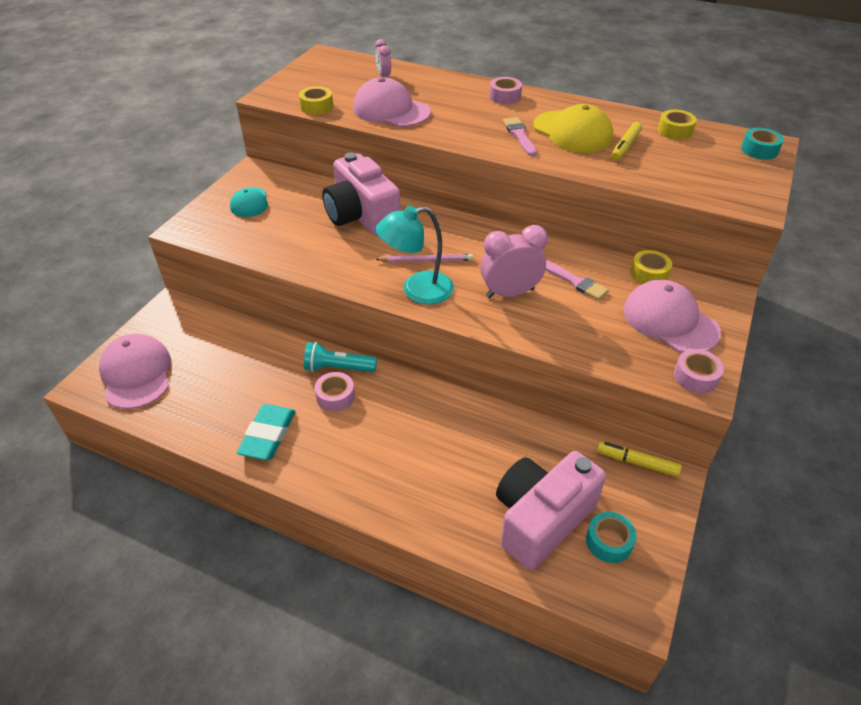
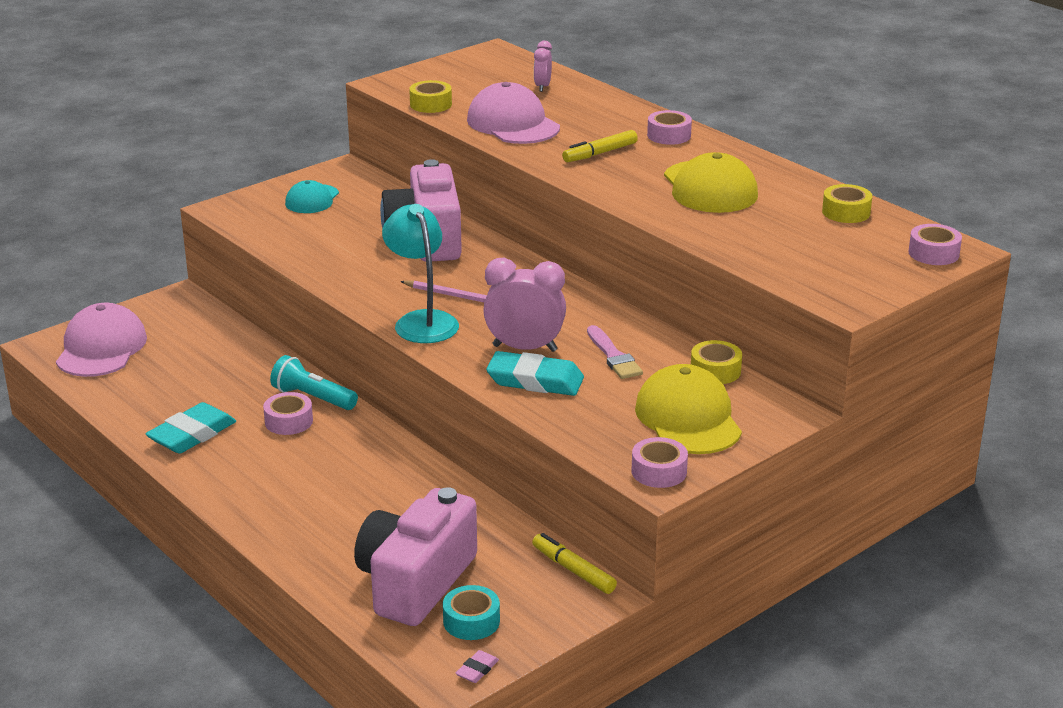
camera: 25 degrees right, 15 degrees down
turquoise lamp [376,206,454,305] -> turquoise lamp turned 60 degrees clockwise [382,204,459,343]
pink camera [496,451,606,570] -> pink camera turned 45 degrees counterclockwise [354,487,477,626]
pink brush [503,117,537,156] -> none
yellow marker [611,122,642,161] -> yellow marker moved to [562,130,638,162]
pink cap [623,279,721,353] -> yellow cap [635,364,742,454]
turquoise tape [741,128,784,160] -> pink tape [908,224,962,265]
none -> pink eraser [455,650,499,683]
none -> turquoise eraser [486,351,584,396]

